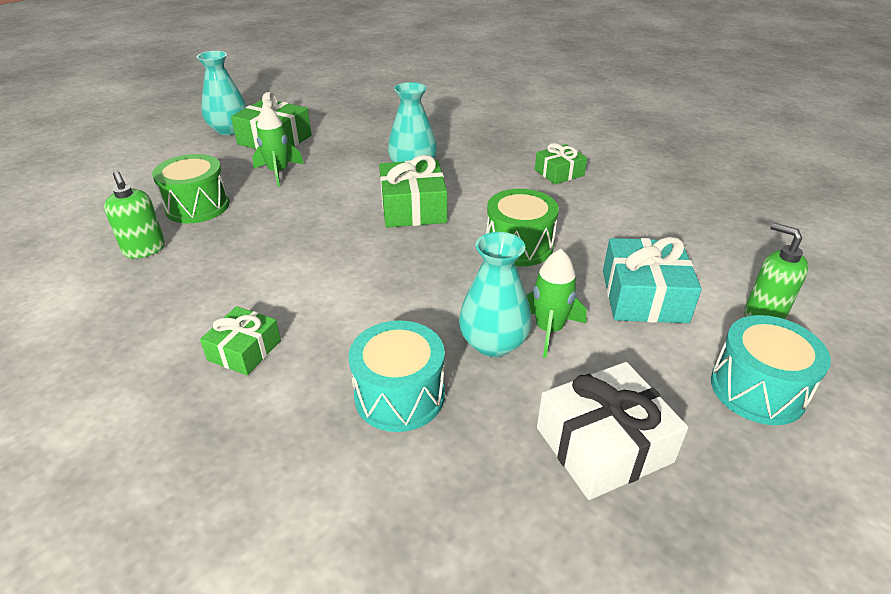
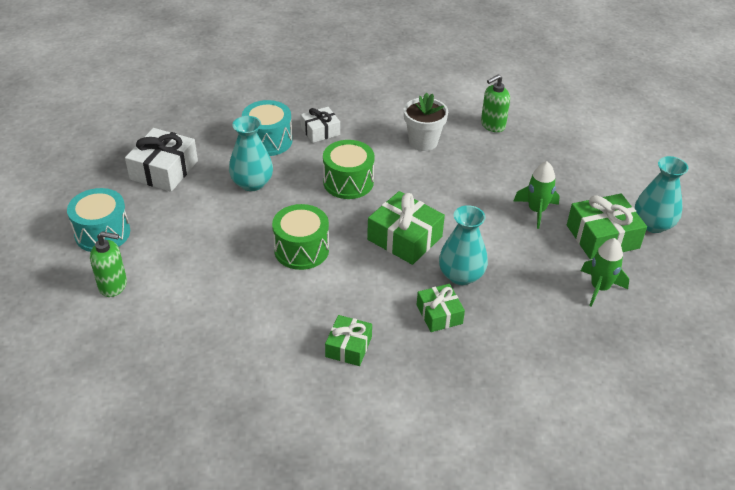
camera: 135 degrees right, 5 degrees up
green soap dispenser [104,171,165,259] -> green soap dispenser turned 45 degrees counterclockwise [481,74,510,132]
green drum [152,154,230,223] -> green drum moved to [323,140,375,199]
green gift [200,306,281,375] -> green gift moved to [417,284,465,332]
green rocket [527,249,587,358] -> green rocket moved to [581,238,629,307]
turquoise gift [603,237,702,323] -> none
none -> white gift [301,107,340,143]
none -> white flower pot [404,92,448,151]

